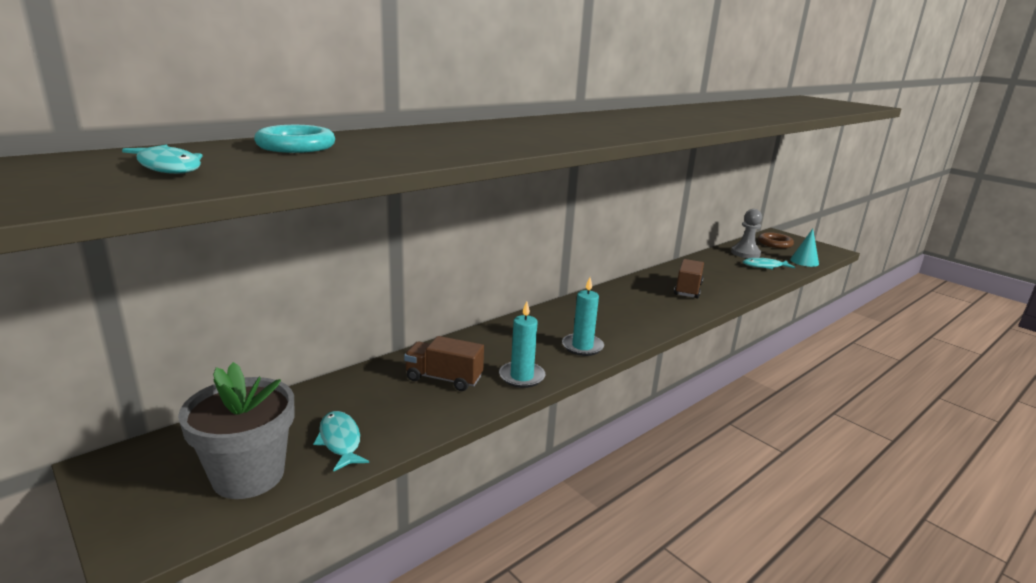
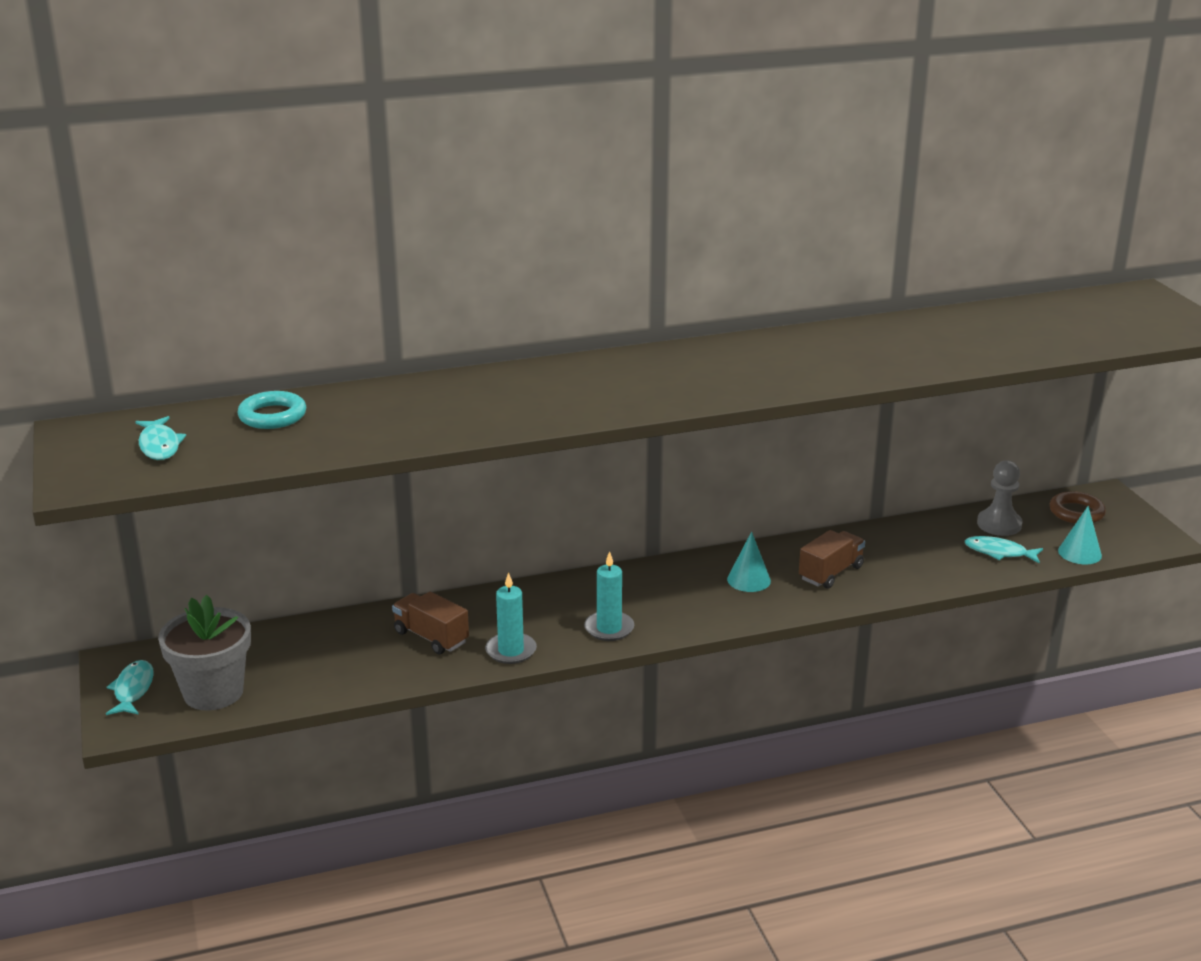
camera: 25 degrees right, 5 degrees up
turquoise fish [313,411,369,472] -> turquoise fish moved to [106,660,154,715]
none -> turquoise cone [727,532,771,592]

